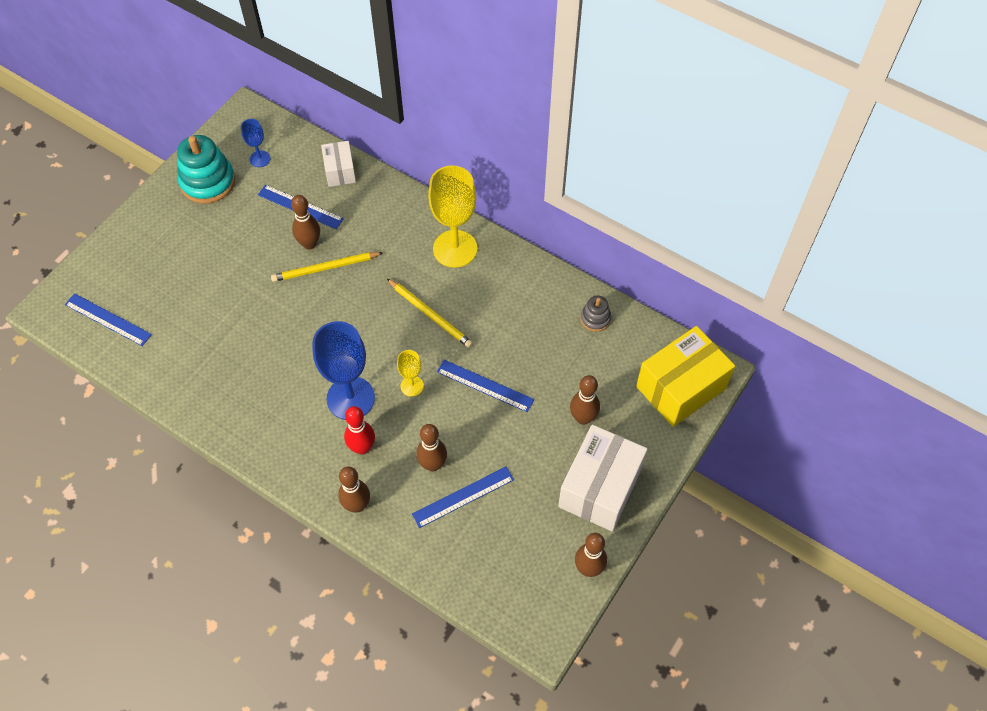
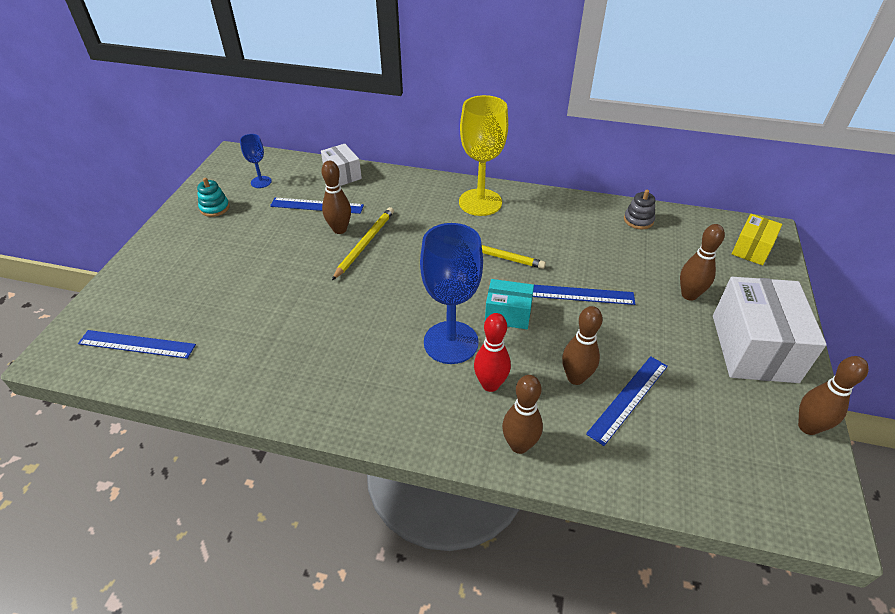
camera: 20 degrees left, 15 degrees down
turquoise stacking toy [177,135,235,204] -> turquoise stacking toy [197,178,230,217], size x0.52
yellow pencil [271,252,383,282] -> yellow pencil turned 150 degrees clockwise [332,207,394,280]
yellow goblet [397,350,424,397] -> turquoise box [485,279,534,329]
yellow box [636,326,735,427] -> yellow box [732,214,782,265], size x0.55

